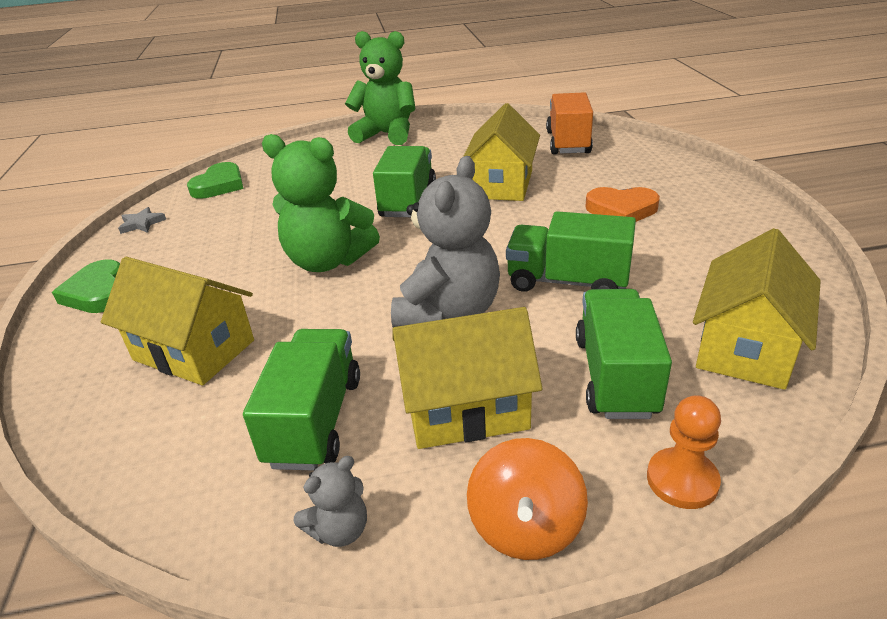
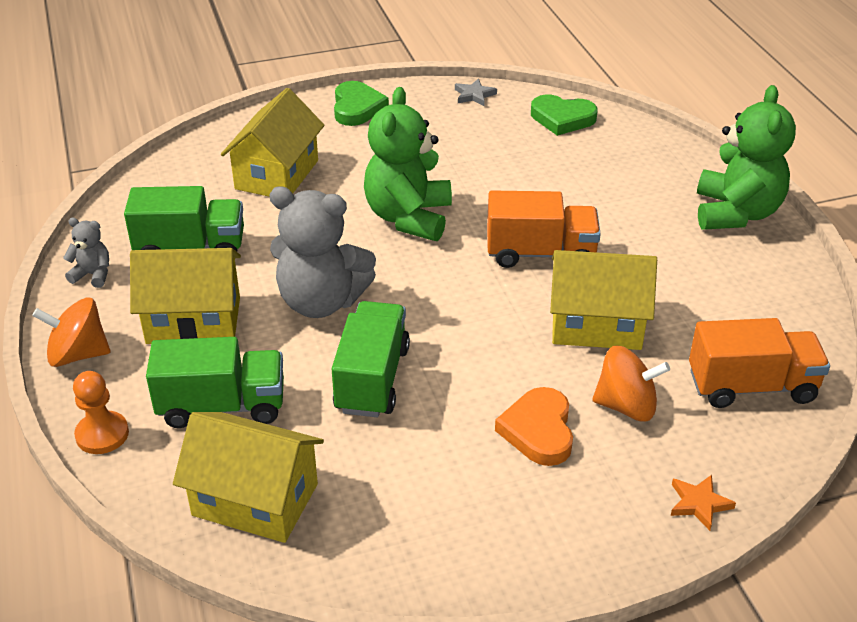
camera: 80 degrees right, 5 degrees up
green heart [52,259,120,313] -> green heart turned 120 degrees clockwise [334,81,389,126]
grey teddy bear [293,456,367,547] -> grey teddy bear turned 150 degrees clockwise [63,218,109,288]
green truck [373,146,436,217] -> orange truck [487,191,601,268]
yellow house [393,307,542,449] -> yellow house turned 75 degrees counterclockwise [130,248,241,344]
none -> orange spinning top [592,346,670,422]
none -> orange star [671,475,736,531]

